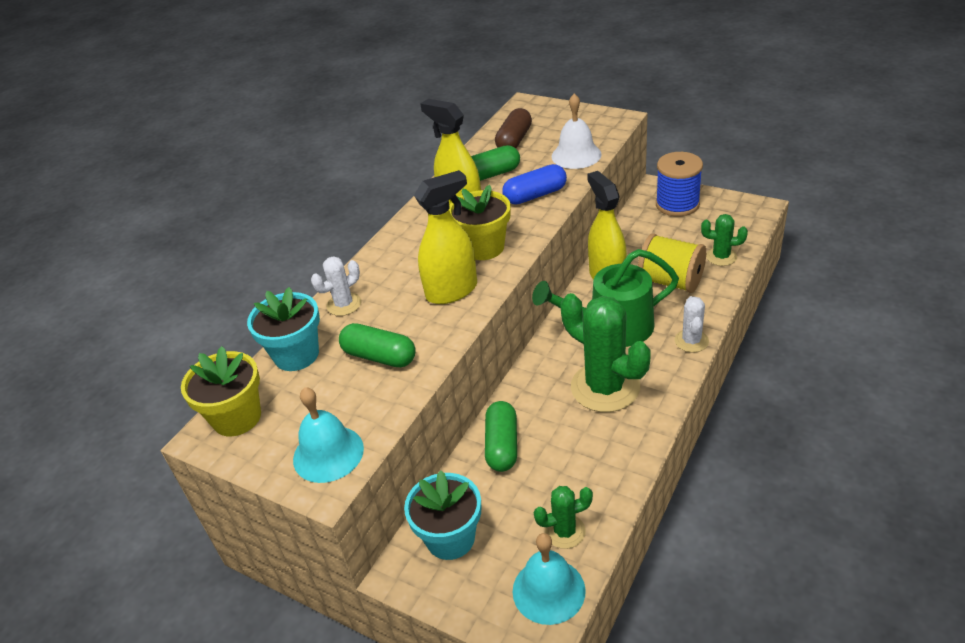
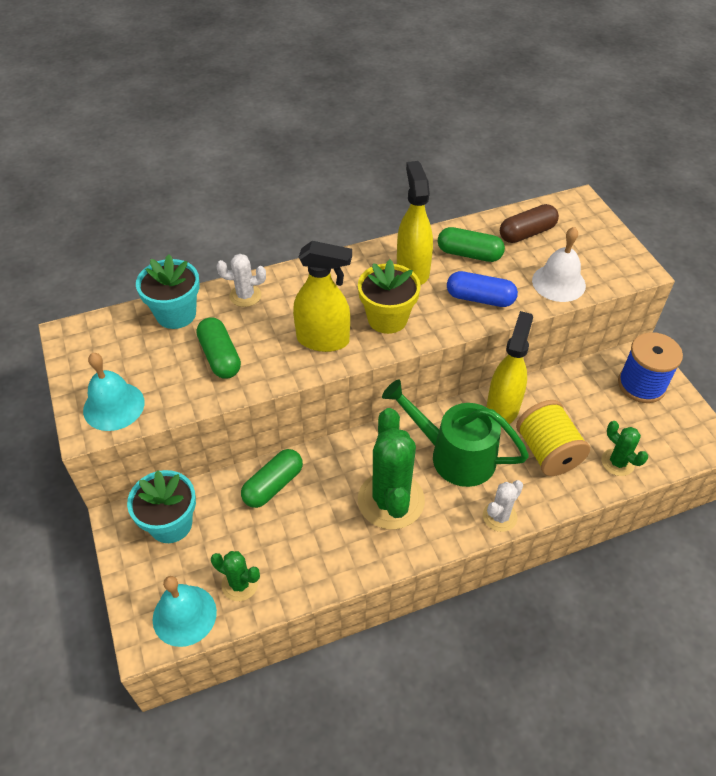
camera: 35 degrees right, 10 degrees up
yellow flower pot [181,346,261,436] -> none

